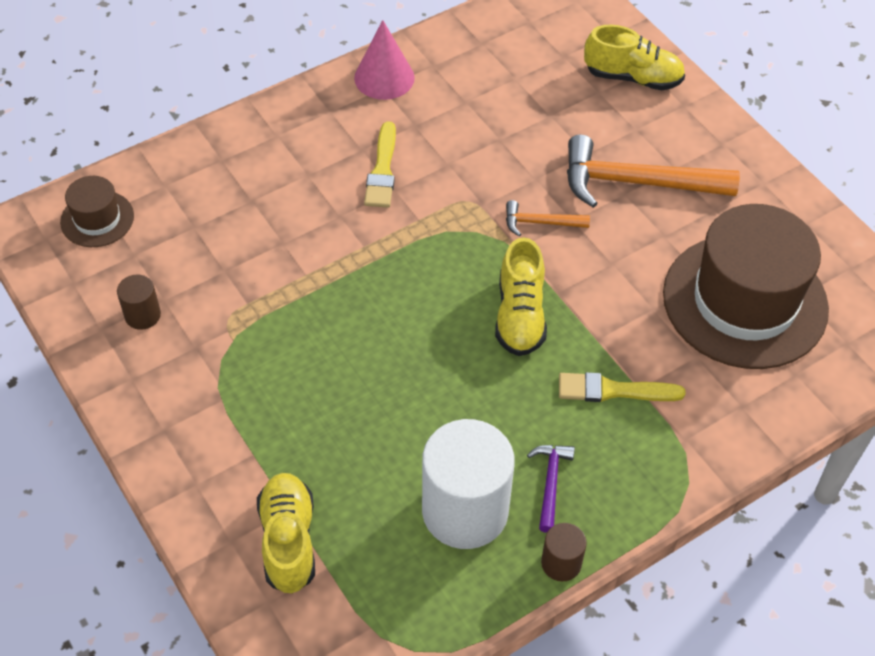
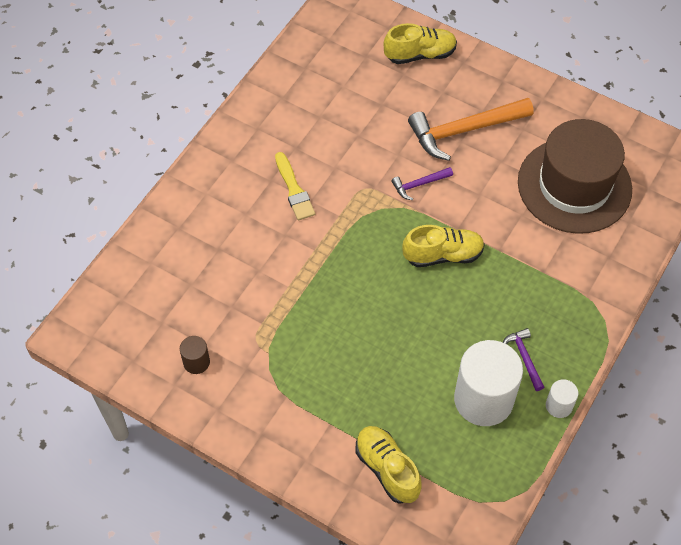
camera: 25 degrees left, 5 degrees up
brown hat [60,176,134,247] -> none
pink cone [354,20,415,100] -> none
yellow shoe [495,237,547,356] -> yellow shoe turned 75 degrees counterclockwise [402,225,485,267]
orange hammer [506,200,590,237] -> purple hammer [391,167,453,200]
brown cylinder [541,523,587,581] -> white cylinder [546,379,578,418]
yellow brush [559,372,686,402] -> none

